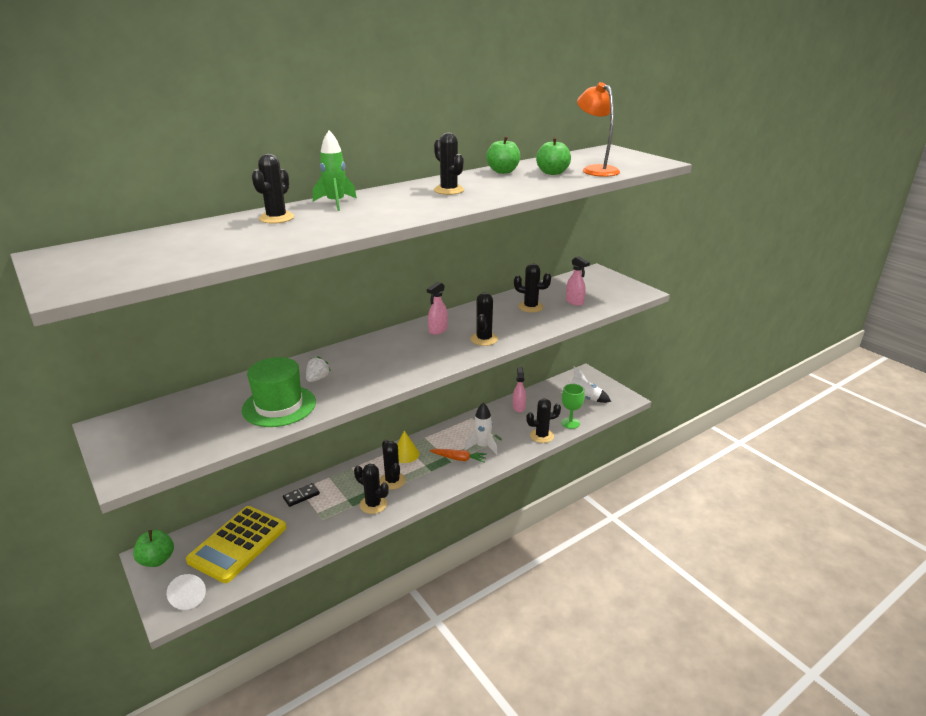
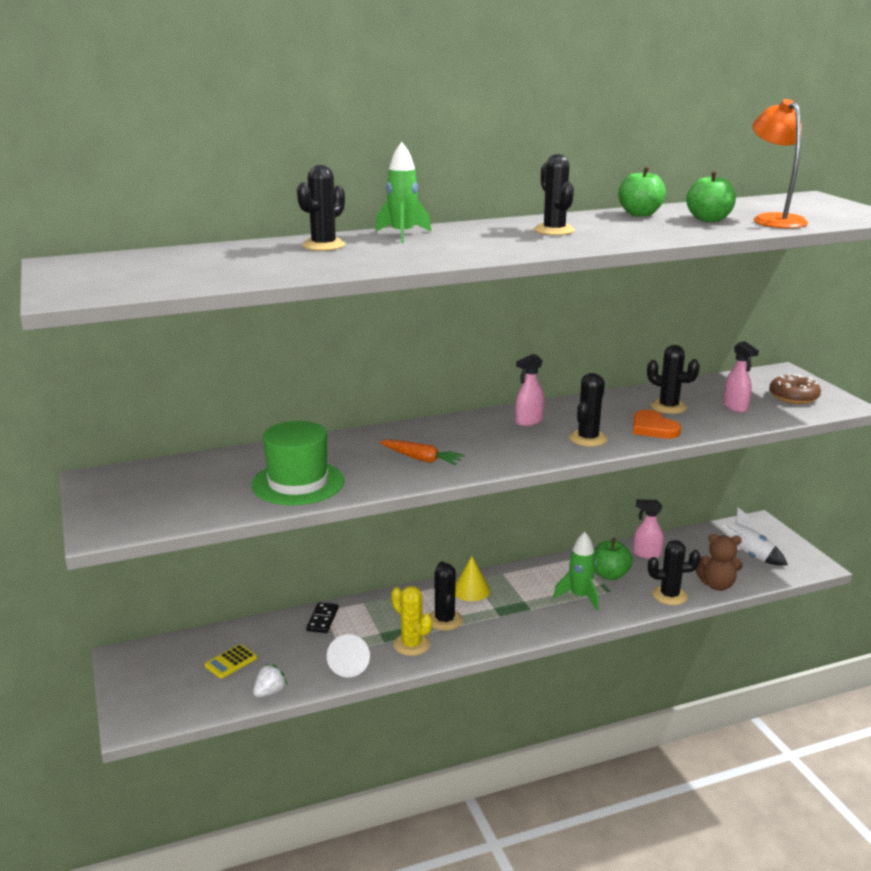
camera: 15 degrees right, 5 degrees down
green apple [133,530,174,567] -> green apple moved to [594,538,633,580]
white cone [167,574,206,610] -> white cone moved to [327,634,370,677]
yellow calculator [186,506,286,583] -> yellow calculator [204,644,257,679], size x0.41
black domino [283,483,320,507] -> black domino turned 60 degrees counterclockwise [306,602,338,633]
white strawberry [306,356,331,382] -> white strawberry moved to [253,664,287,697]
black cactus [354,464,389,514] -> yellow cactus [391,586,432,656]
orange carrot [429,449,487,463] -> orange carrot moved to [379,440,465,465]
white rocket [464,402,498,455] -> green rocket [553,532,599,610]
pink spray bottle [513,367,526,412] -> pink spray bottle turned 90 degrees counterclockwise [633,499,664,559]
green goblet [561,384,585,429] -> brown teddy bear [696,534,743,591]
none -> orange heart [633,410,681,439]
none -> brown donut [769,374,821,404]

